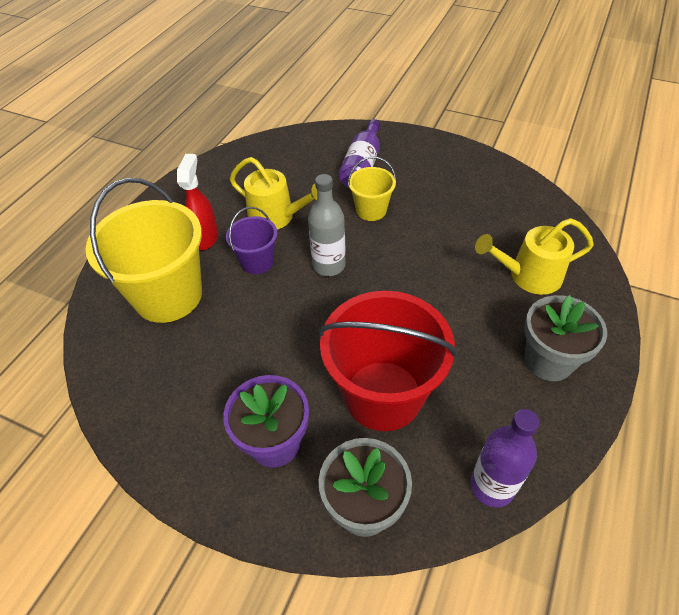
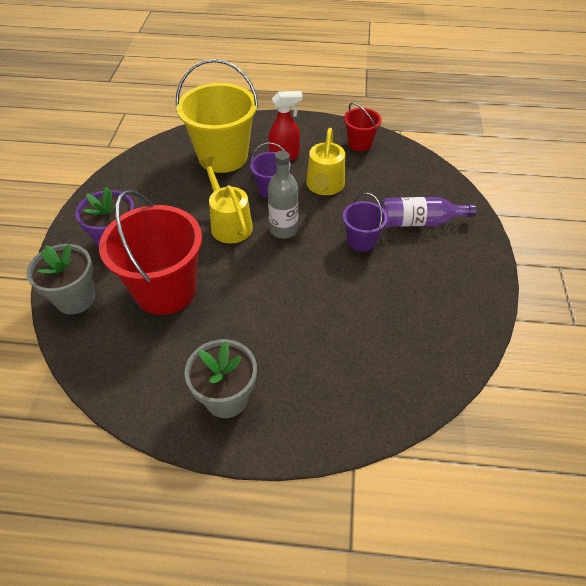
camera: 70 degrees right, 0 degrees up
yellow bucket [348,156,396,221] -> purple bucket [343,193,388,252]
purple bottle [470,409,540,507] -> none
yellow watering can [475,218,594,295] -> yellow watering can moved to [198,157,253,244]
none -> red bucket [344,103,382,151]

